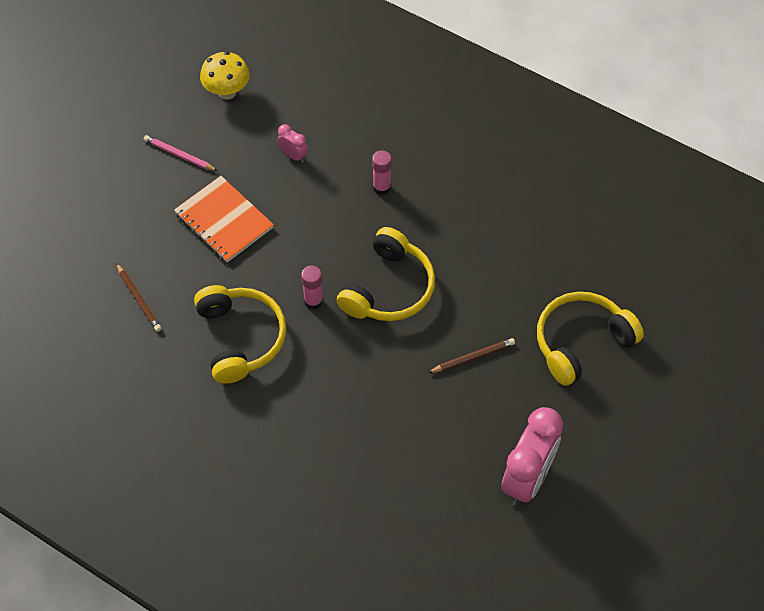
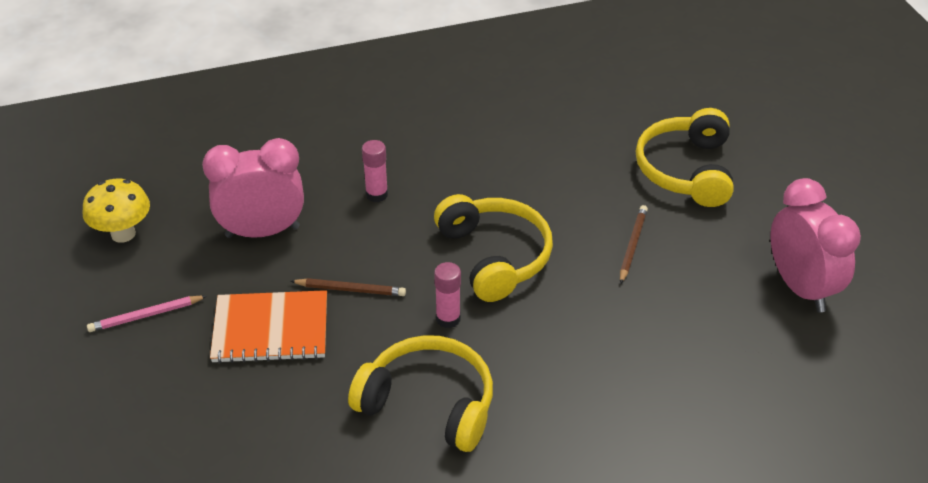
camera: 50 degrees left, 15 degrees down
brown pencil [116,263,162,332] -> brown pencil moved to [291,278,406,296]
pink clock [278,124,308,163] -> pink clock [202,138,304,238], size x2.19

